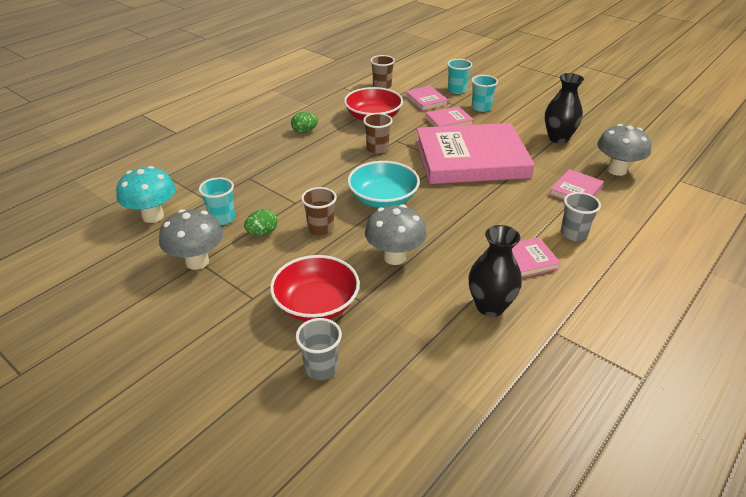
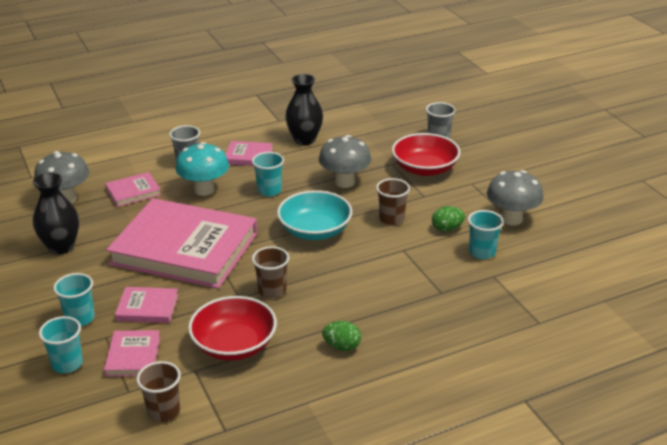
camera: 155 degrees left, 5 degrees down
turquoise mushroom [116,166,176,223] -> turquoise mushroom moved to [176,142,229,196]
none -> turquoise cup [252,152,284,197]

